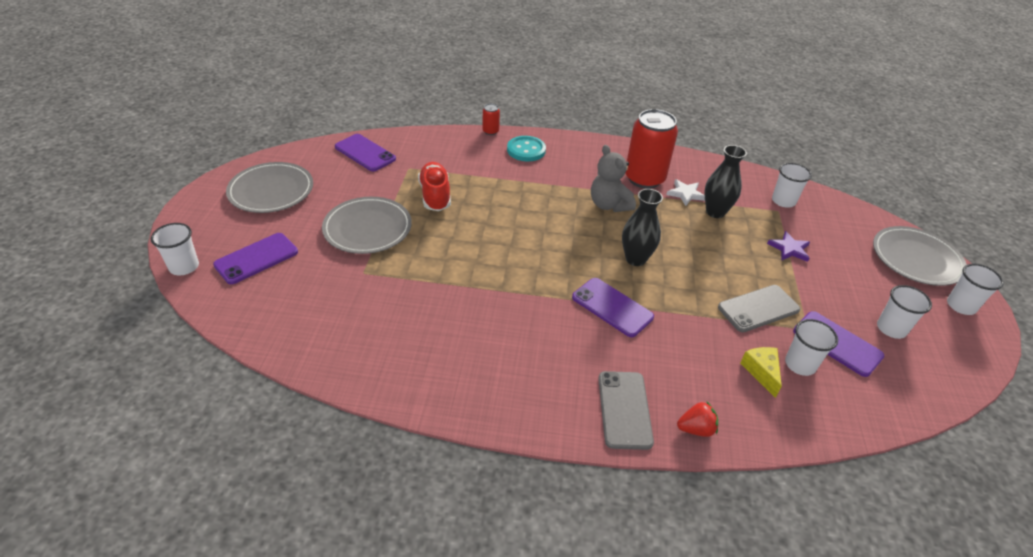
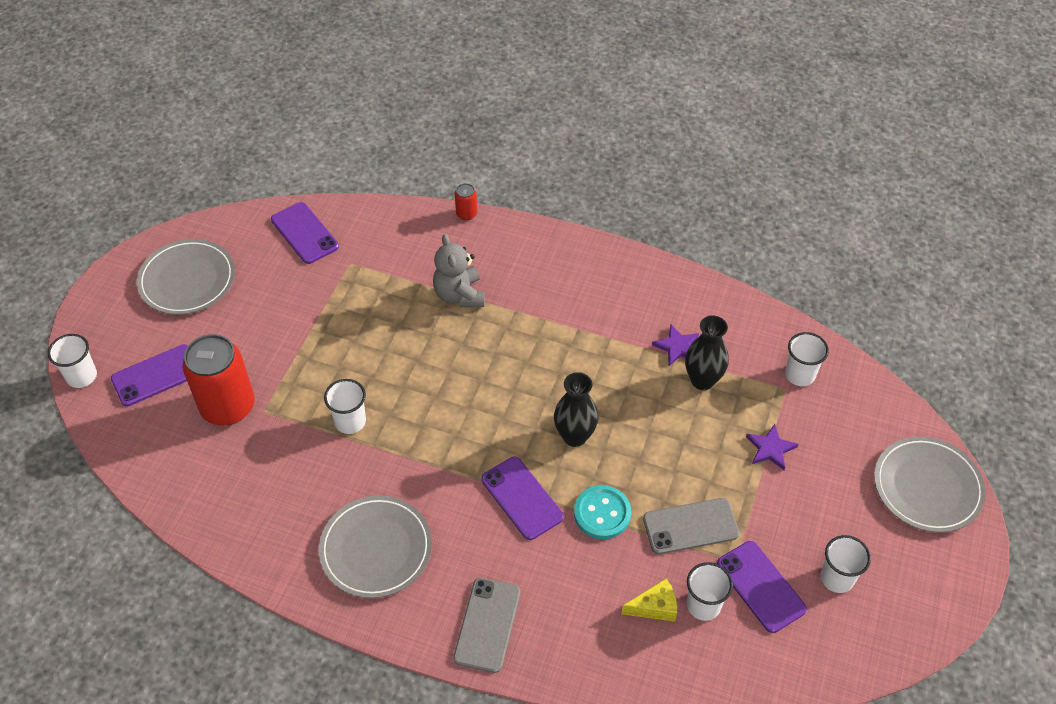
camera: 15 degrees right, 10 degrees up
grey plate [322,197,412,254] -> grey plate moved to [319,496,432,598]
red shoe [418,162,451,211] -> none
turquoise button [507,136,546,162] -> turquoise button moved to [574,485,631,539]
grey teddy bear [591,145,636,212] -> grey teddy bear moved to [433,234,485,307]
red can [625,109,678,189] -> red can moved to [182,334,255,425]
white star [666,179,705,206] -> purple star [652,325,699,366]
red strawberry [677,402,718,437] -> none
yellow cheese [740,347,782,398] -> yellow cheese turned 75 degrees clockwise [621,578,677,622]
white cup [947,264,1004,315] -> white cup moved to [324,379,366,434]

